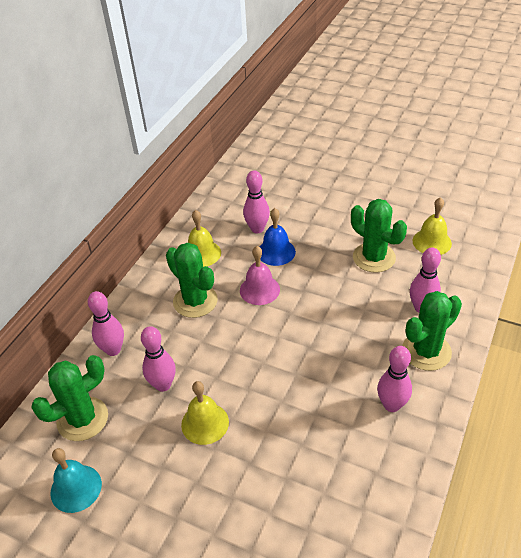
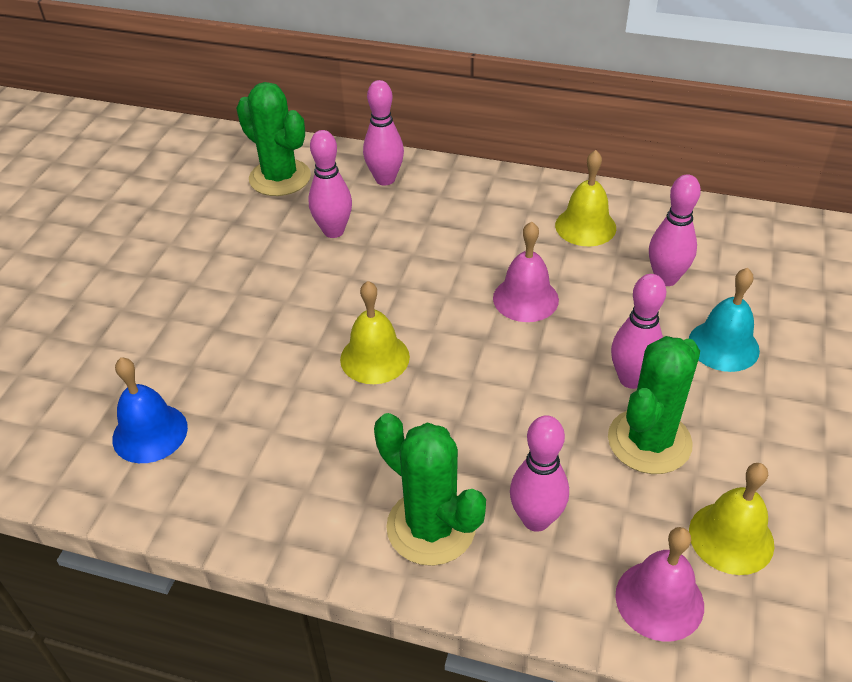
camera: 80 degrees right, 0 degrees up
turquoise bell [50,448,102,513] -> turquoise bell moved to [689,268,760,372]
green cactus [166,243,218,318] -> none
yellow bell [181,381,229,445] -> yellow bell moved to [340,281,410,384]
blue bell [259,208,296,266] -> blue bell moved to [112,357,188,463]
pink bowling pin [377,346,412,412] -> pink bowling pin moved to [611,274,666,389]
none -> pink bell [615,527,704,642]

